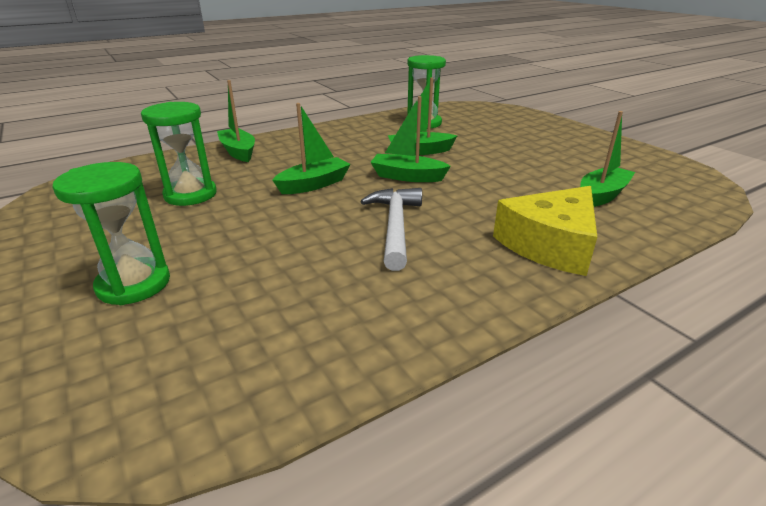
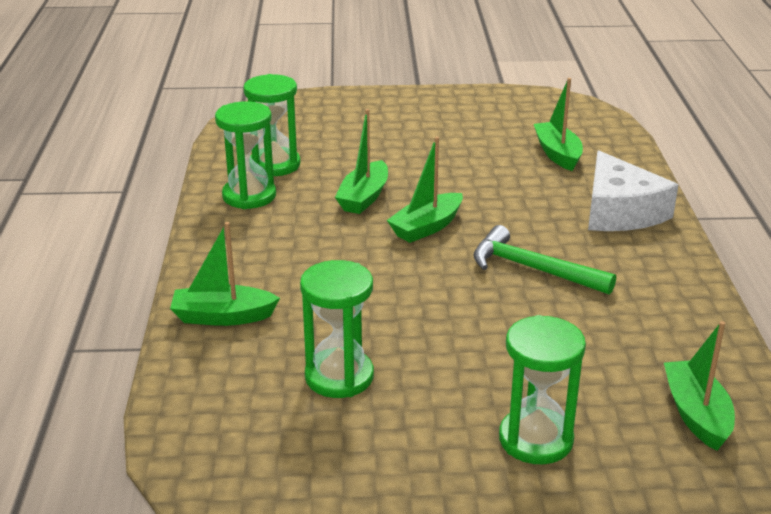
camera: 60 degrees left, 0 degrees up
green boat [272,103,351,194] -> green boat moved to [664,321,735,451]
white hammer [360,188,422,271] -> green hammer [473,225,616,295]
yellow cheese [493,186,597,276] -> white cheese [588,151,678,231]
none -> green hourglass [215,101,276,209]

